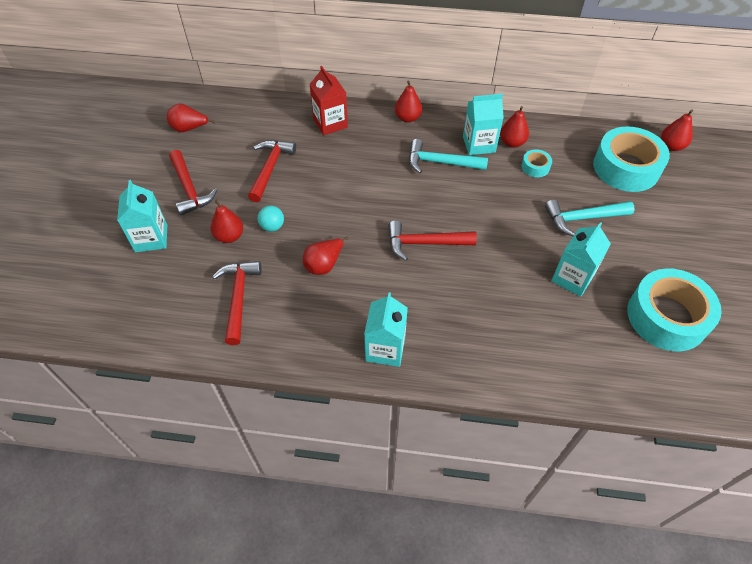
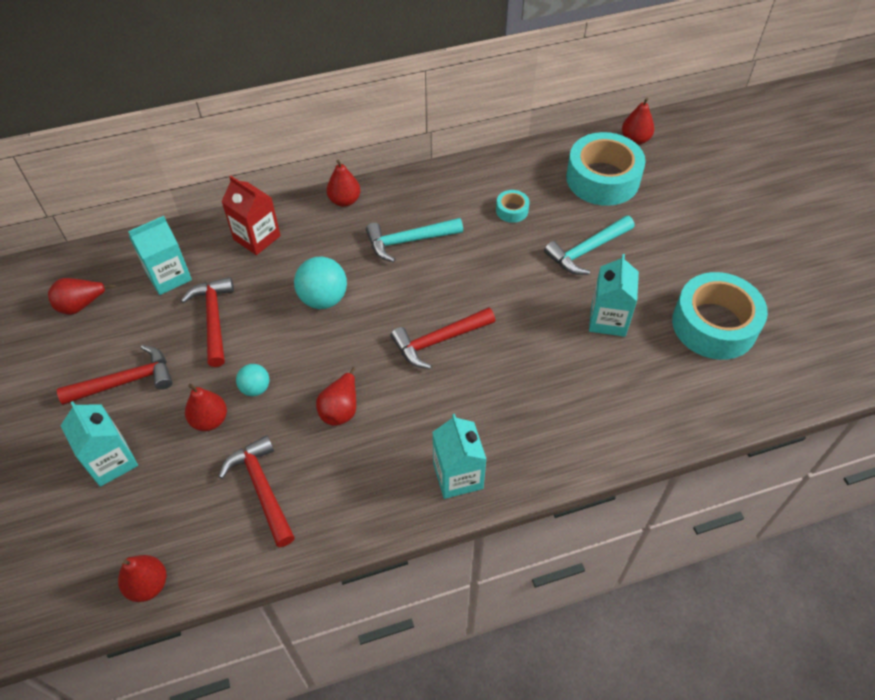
camera: 25 degrees left, 0 degrees up
red hammer [169,150,217,216] -> red hammer turned 60 degrees counterclockwise [57,345,173,405]
turquoise carton [463,94,504,155] -> turquoise carton moved to [128,216,192,295]
red pear [500,106,529,148] -> red pear moved to [118,555,166,602]
none -> turquoise ball [294,257,347,309]

